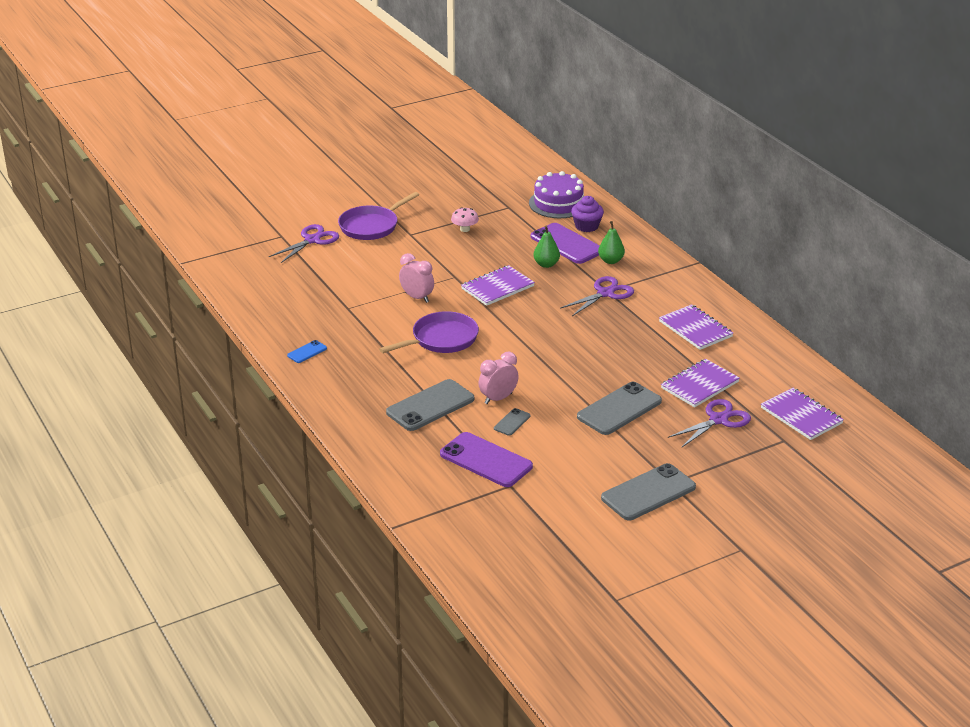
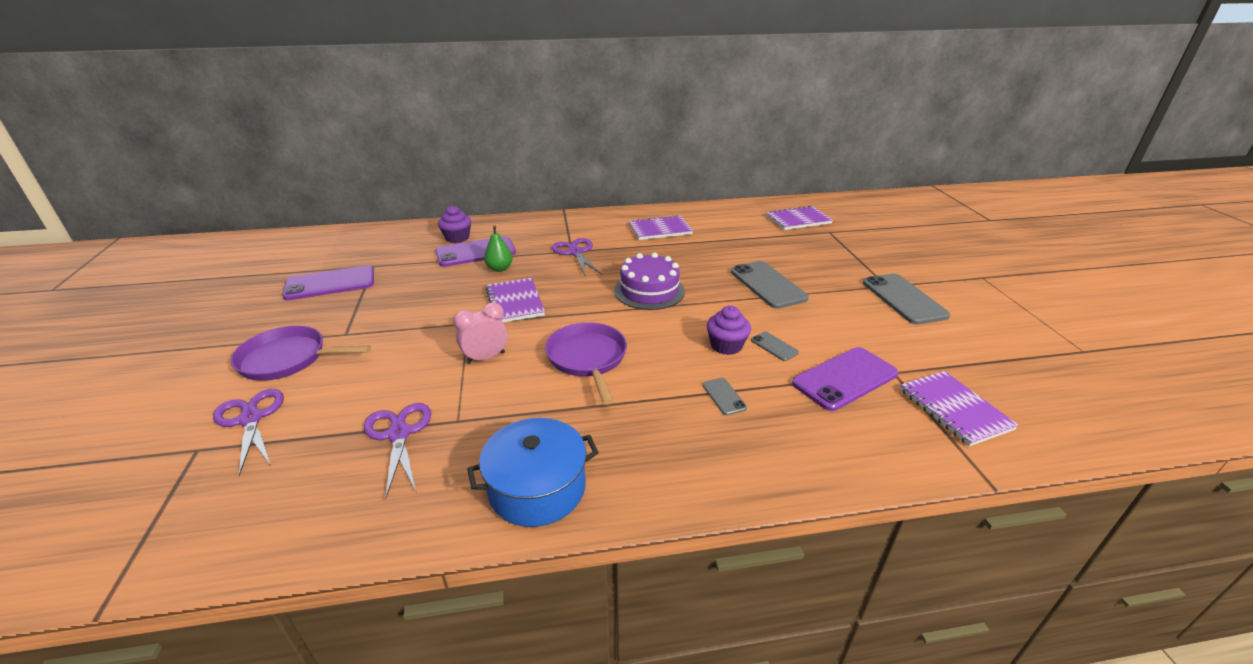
camera: 70 degrees left, 0 degrees up
blue phone [287,340,327,363] -> blue pot [467,418,599,527]
purple pan [338,192,419,240] -> purple pan turned 120 degrees clockwise [231,326,371,381]
grey phone [386,379,474,431] -> grey phone [702,378,747,415], size x0.47
pink mushroom [451,207,479,232] -> none
pink clock [478,352,519,404] -> purple cupcake [707,306,751,355]
purple cake [529,171,584,218] -> purple cake moved to [614,253,685,310]
green pear [598,221,625,264] -> none
purple notebook [661,359,740,407] -> purple notebook moved to [900,371,1019,446]
purple scissors [668,399,751,448] -> purple scissors moved to [364,403,431,500]
none -> purple phone [282,265,374,300]

